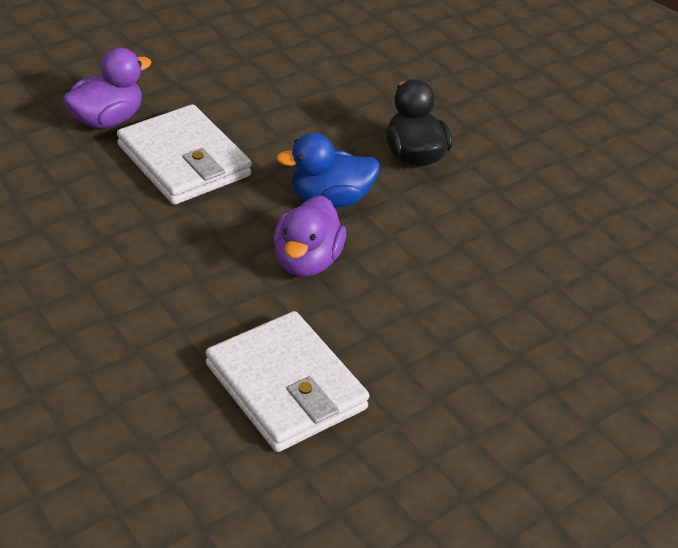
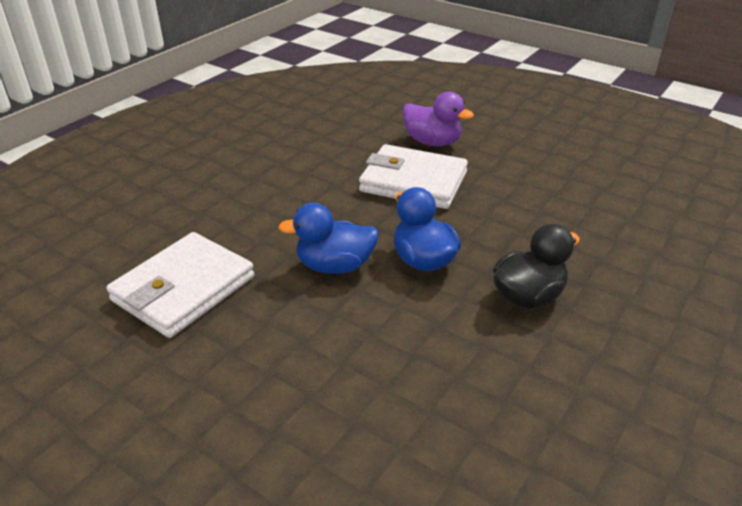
camera: 75 degrees right, 5 degrees down
white wallet [117,104,252,205] -> white wallet turned 75 degrees clockwise [359,144,468,209]
purple duck [273,195,346,277] -> blue duck [278,203,379,274]

